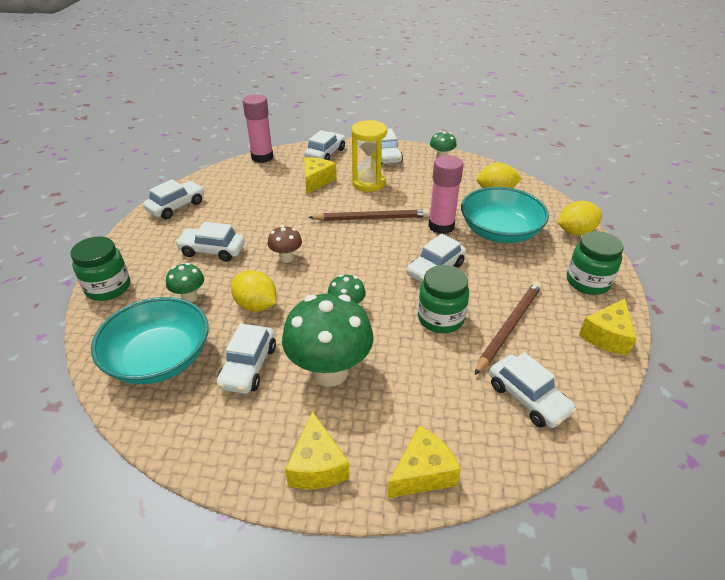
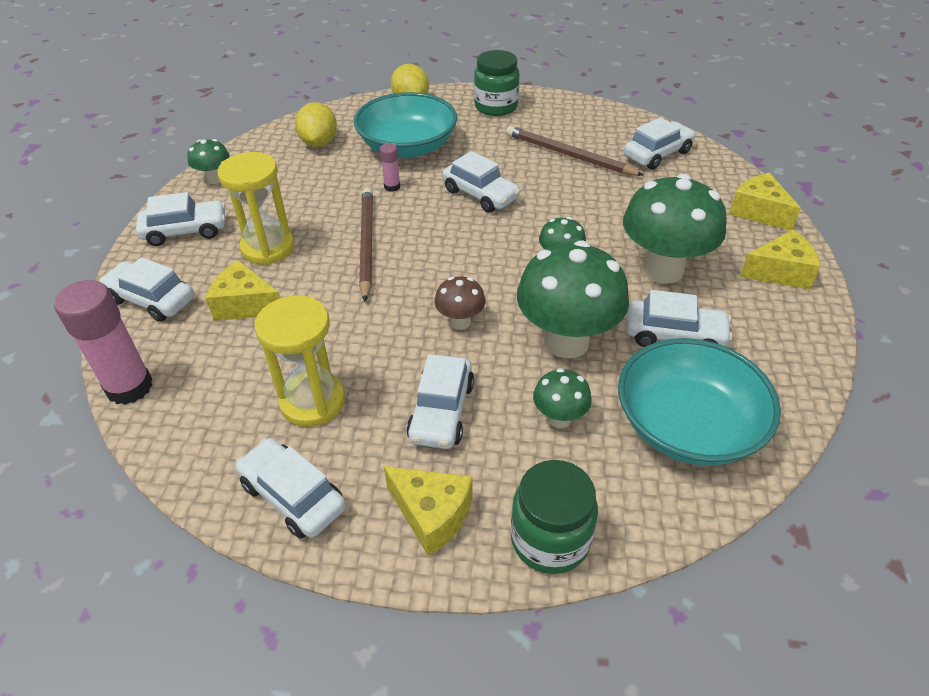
camera: 90 degrees left, 5 degrees up
yellow lemon [231,270,277,312] -> green mushroom [517,240,629,359]
green jar [418,265,469,333] -> none
pink glue stick [428,155,464,234] -> pink glue stick [380,143,400,192], size x0.48
yellow cheese [579,299,636,356] -> yellow cheese moved to [384,466,473,556]
none -> yellow hourglass [255,295,345,427]

